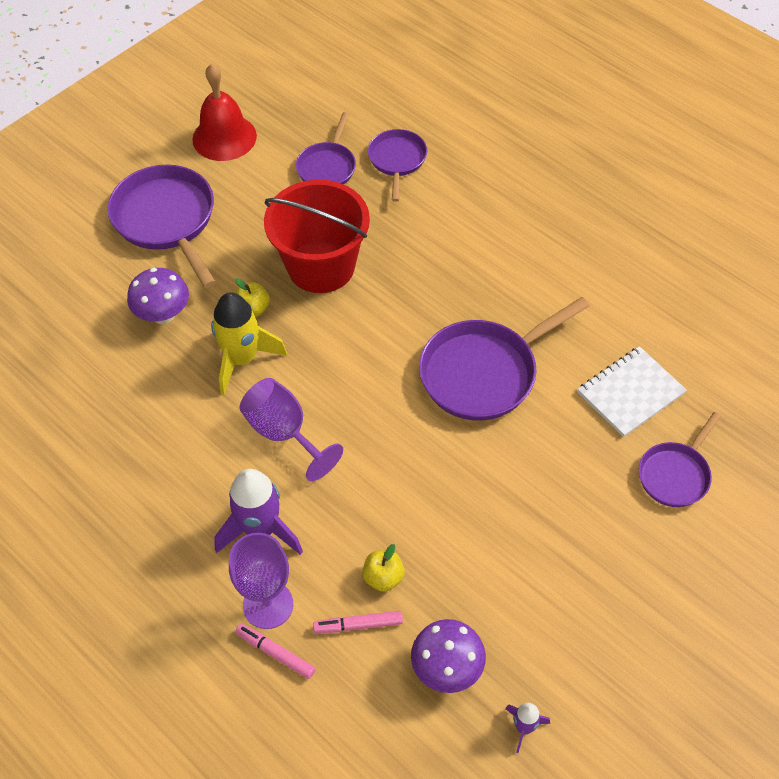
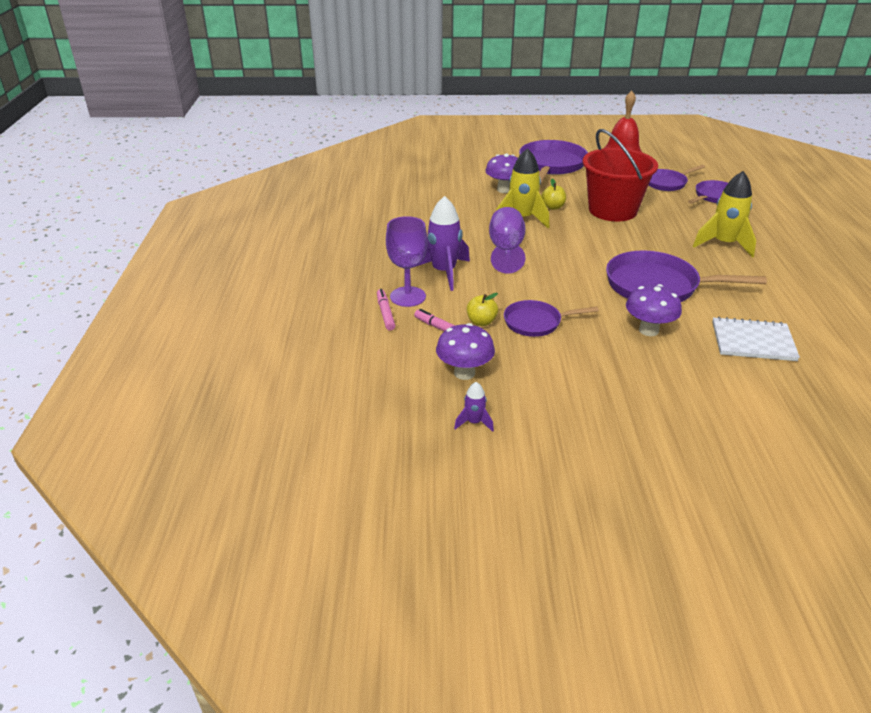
camera: 45 degrees right, 20 degrees down
purple pan [639,412,721,507] -> purple pan moved to [504,300,599,337]
none -> purple mushroom [626,284,682,336]
none -> yellow rocket [693,171,756,258]

